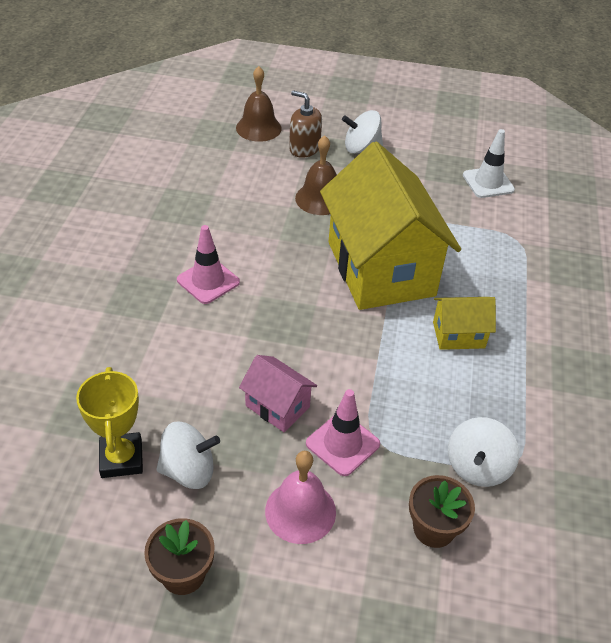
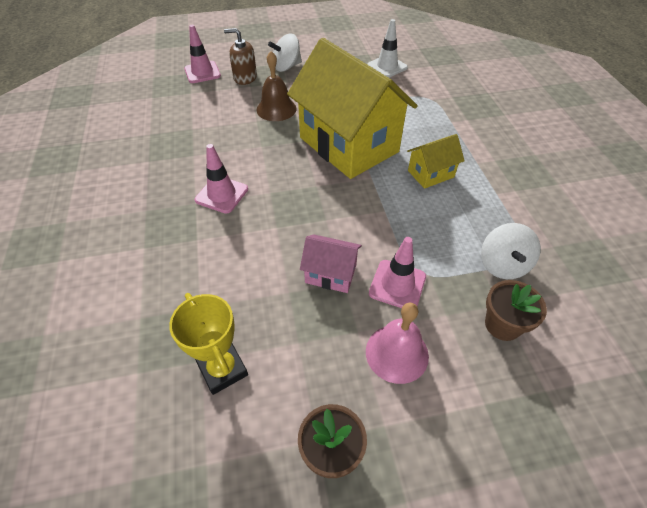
camera: 20 degrees left, 5 degrees up
white spinning top [156,422,220,489] -> none
brown bell [236,66,282,142] -> pink traffic cone [184,25,221,83]

